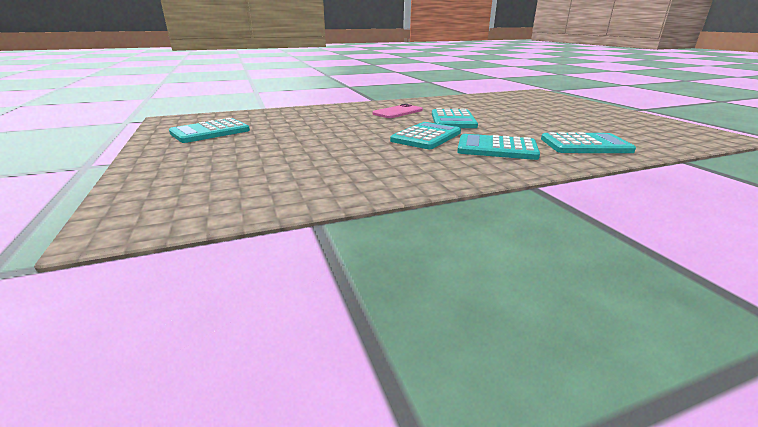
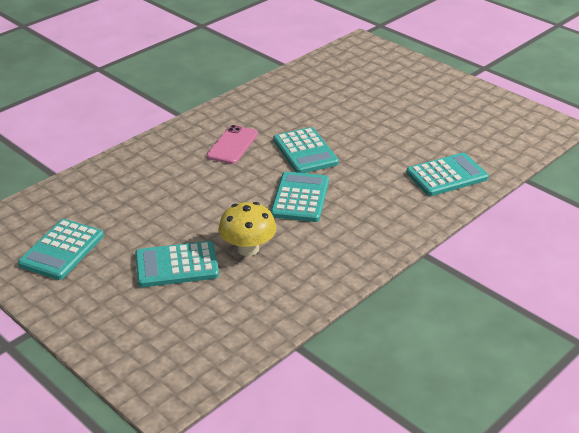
camera: 25 degrees left, 10 degrees up
turquoise calculator [457,134,540,160] -> turquoise calculator moved to [135,241,219,287]
none -> yellow mushroom [218,202,277,256]

